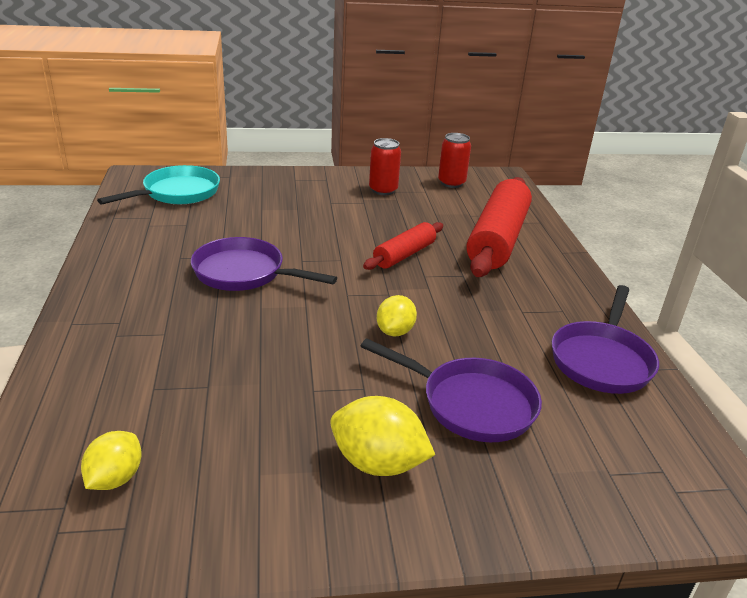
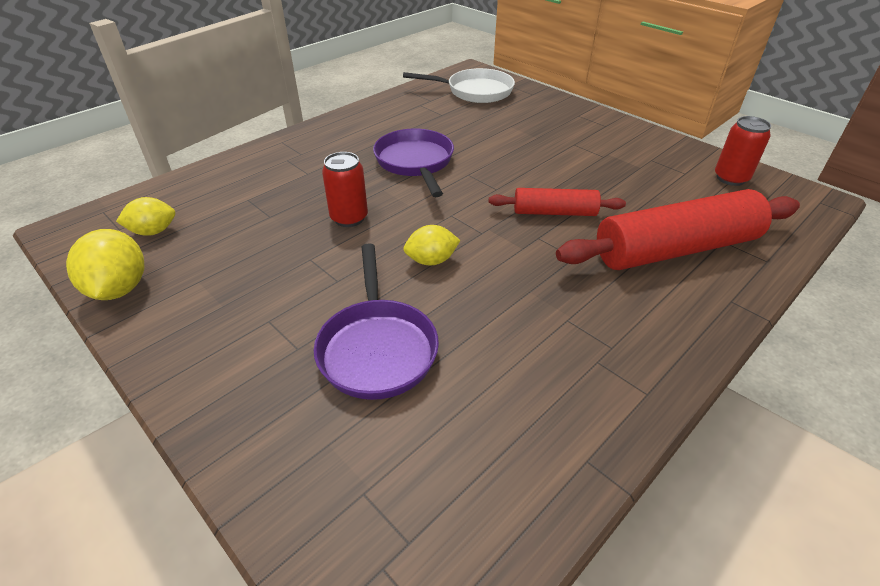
camera: 55 degrees right, 10 degrees up
turquoise pan [97,165,220,205] -> white pan [403,68,515,103]
yellow lemon [330,396,435,476] -> yellow lemon moved to [66,229,144,300]
red can [369,138,401,195] -> red can moved to [322,152,368,227]
purple pan [552,285,659,394] -> none

